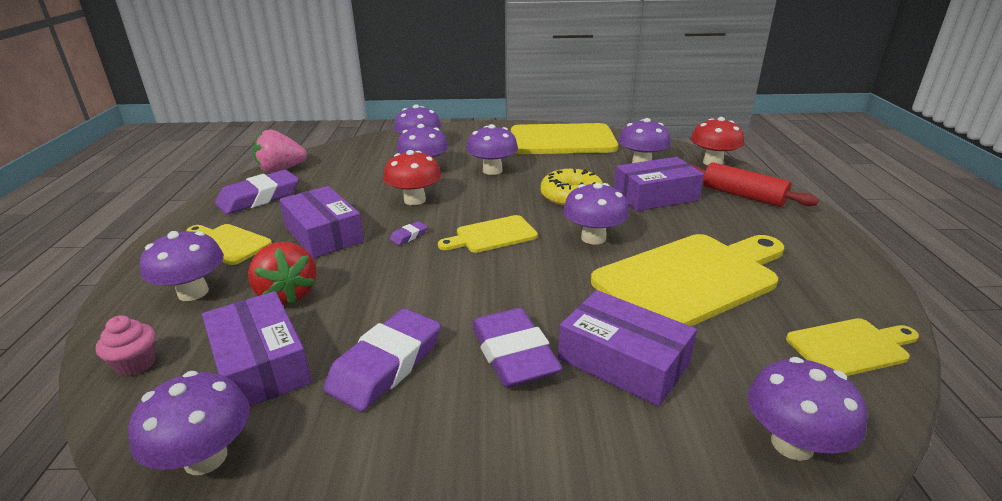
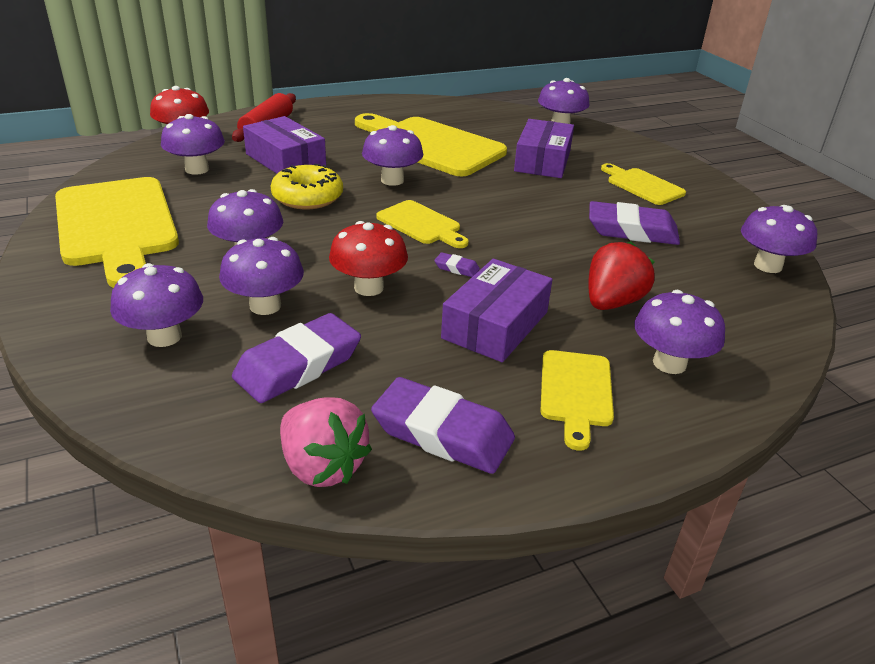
camera: 115 degrees left, 5 degrees up
pink cupcake [96,315,155,376] -> none
purple box [202,291,312,407] -> none
purple eraser [472,308,563,388] -> purple eraser moved to [232,313,361,403]
yellow cutting board [786,318,919,376] -> yellow cutting board moved to [601,163,686,205]

